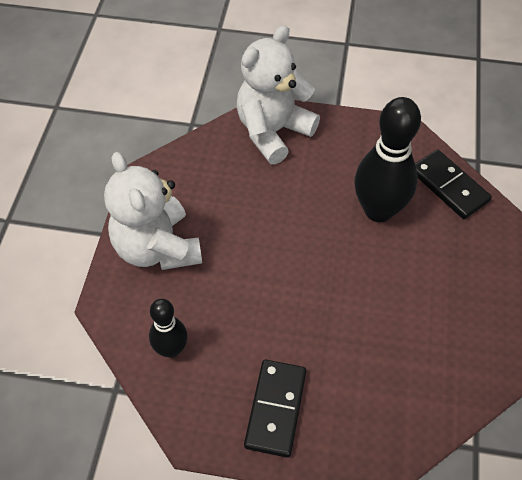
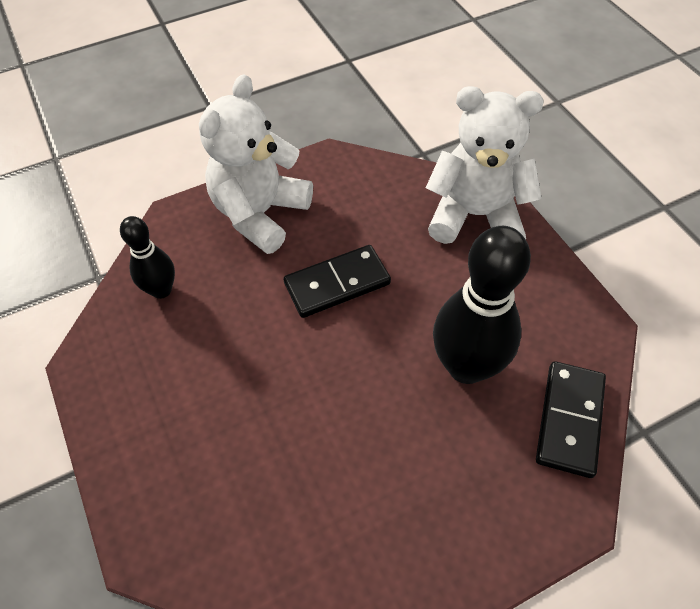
camera: 55 degrees right, 0 degrees up
black domino [244,360,306,458] -> black domino moved to [283,245,391,318]

